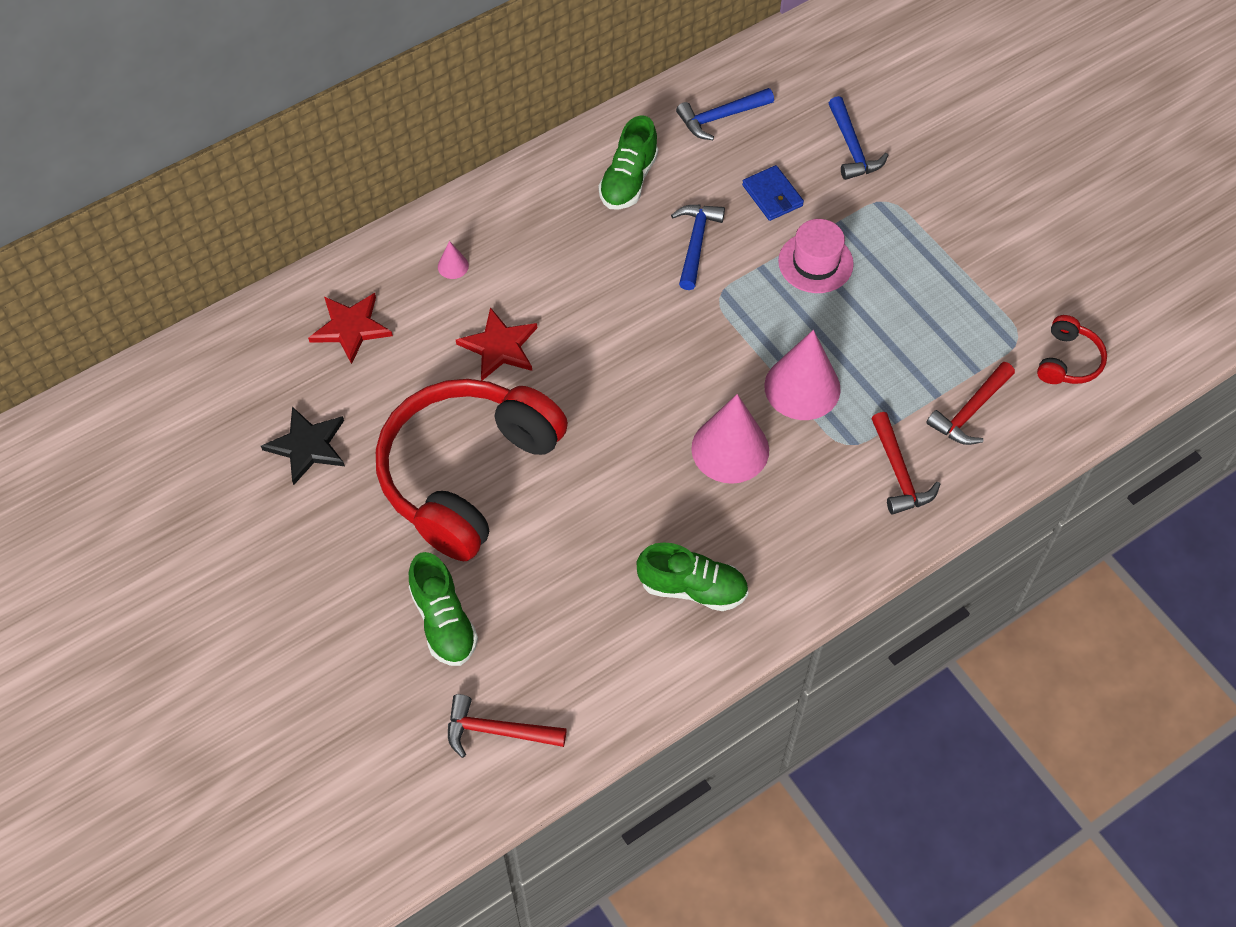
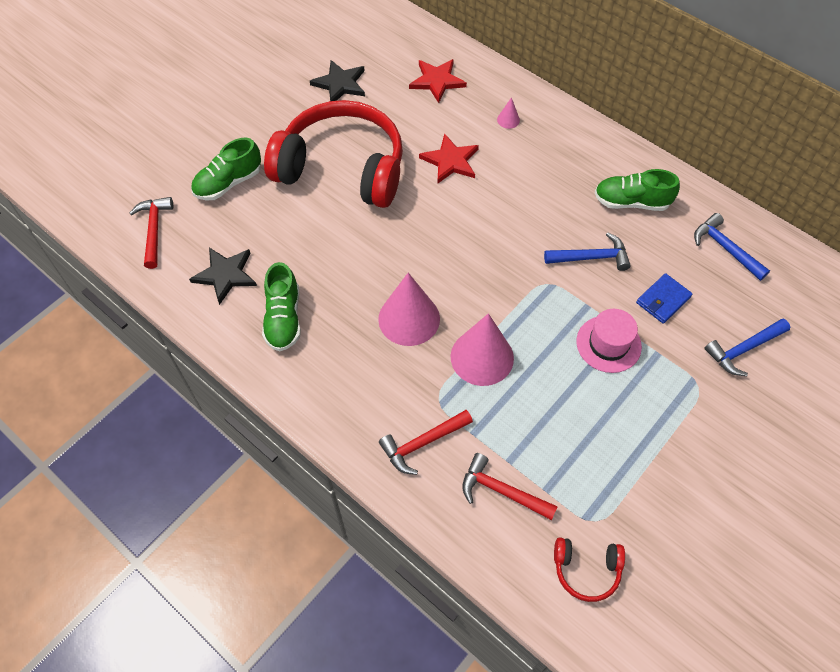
camera: 75 degrees right, 0 degrees up
none -> black star [189,248,257,305]

